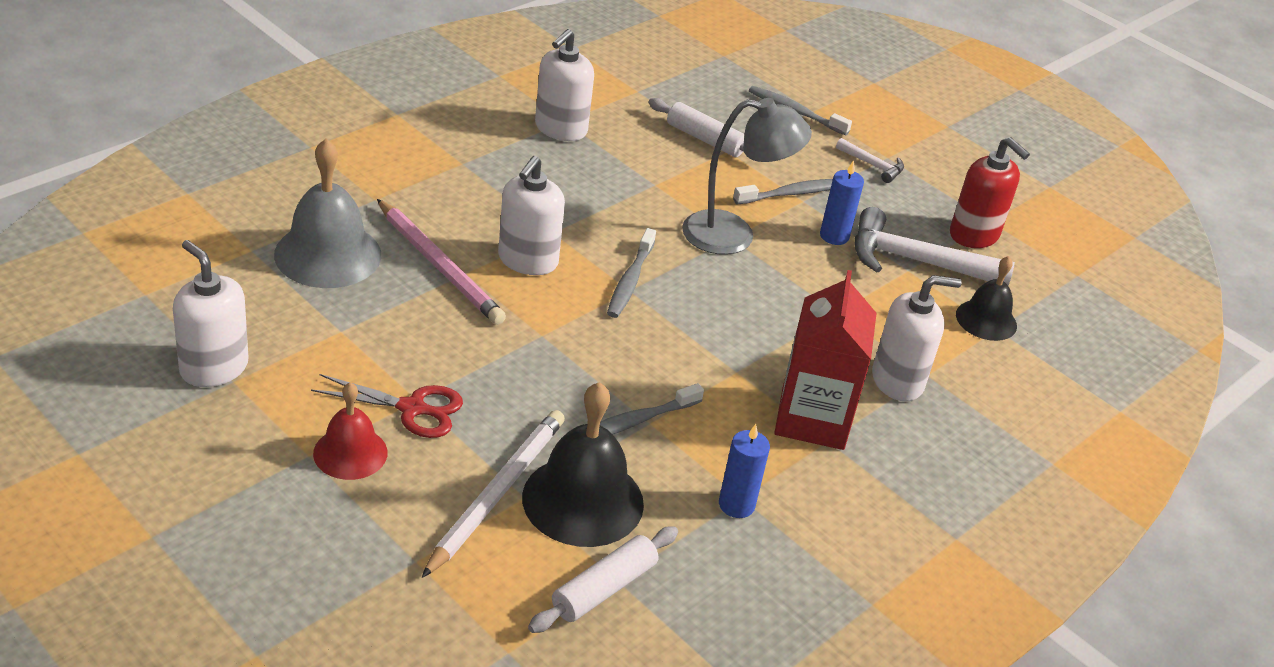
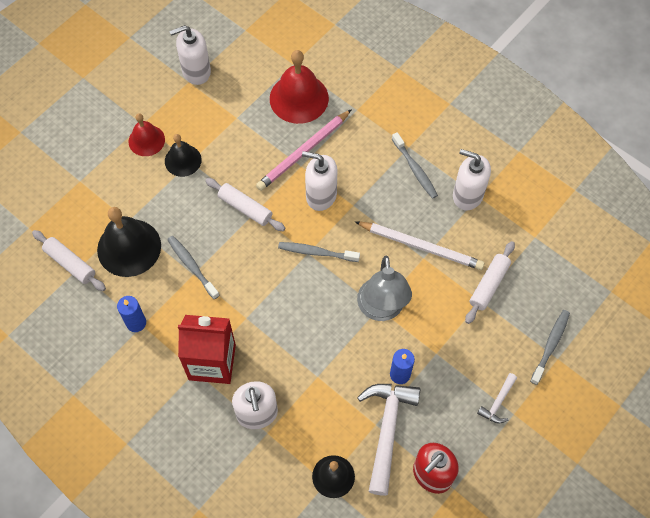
camera: 90 degrees right, 25 degrees up
white soap dispenser [173,240,249,387] -> white soap dispenser turned 150 degrees counterclockwise [169,25,211,85]
grey bell [274,139,381,288] -> red bell [270,50,329,124]
red scissors [311,374,463,438] -> black bell [165,134,202,177]
white pencil [422,410,565,578] -> white pencil moved to [355,221,485,270]
grey toothbrush [733,179,833,204] -> grey toothbrush moved to [392,132,438,199]
none -> white rolling pin [205,178,285,231]

